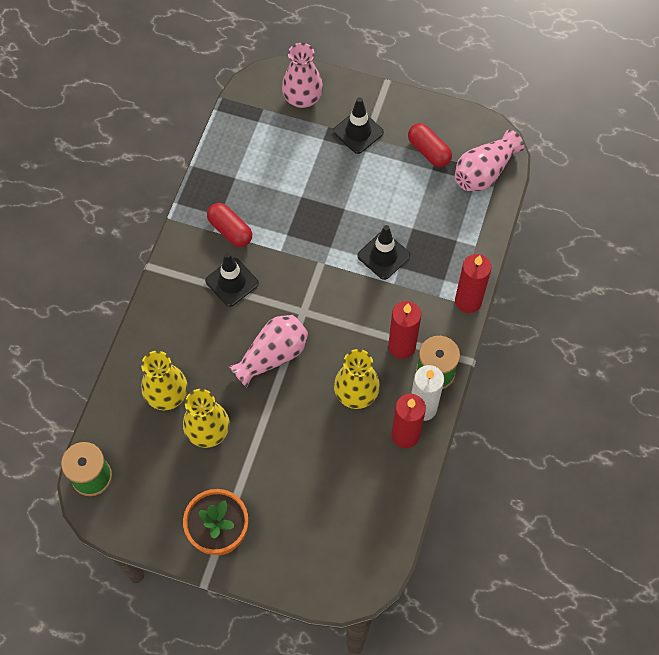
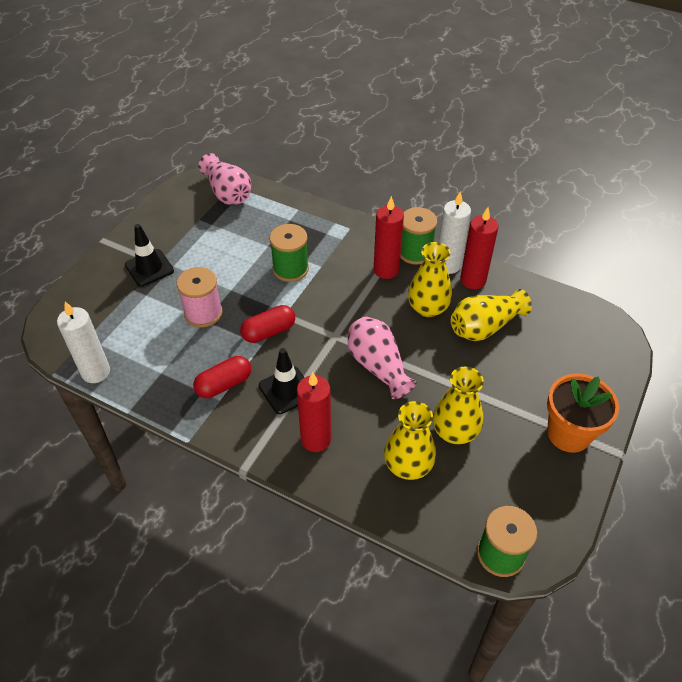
camera: 80 degrees left, 15 degrees down
pink vase [282,43,323,108] -> none
black traffic cone [357,225,410,280] -> green spool [269,224,309,282]
red capsule [408,123,452,167] -> red capsule moved to [240,305,295,343]
red candle [455,254,492,313] -> red candle moved to [297,372,331,452]
none -> white candle [57,301,110,383]
none -> pink spool [177,267,223,327]
none -> yellow vase [451,289,532,341]

